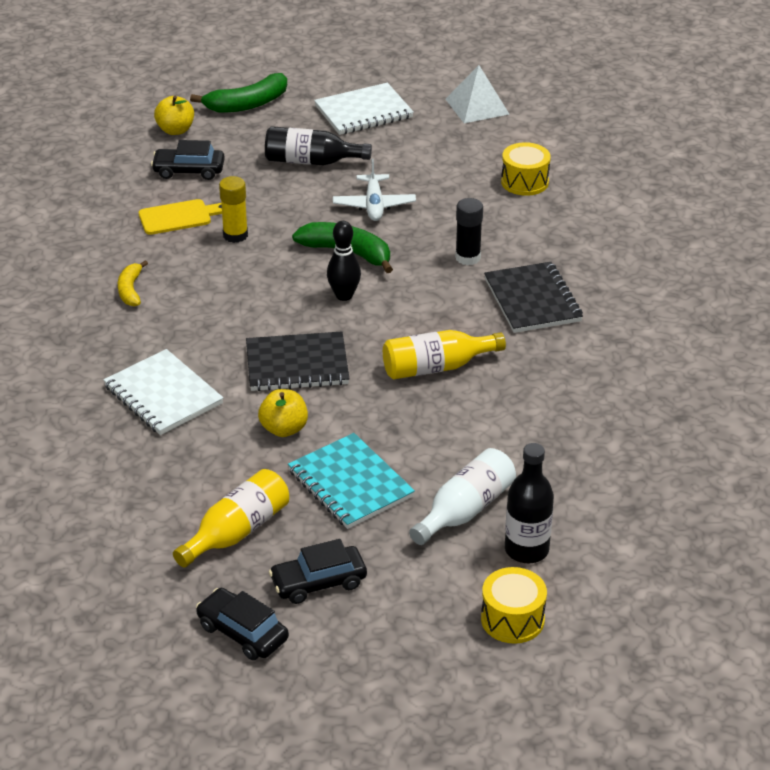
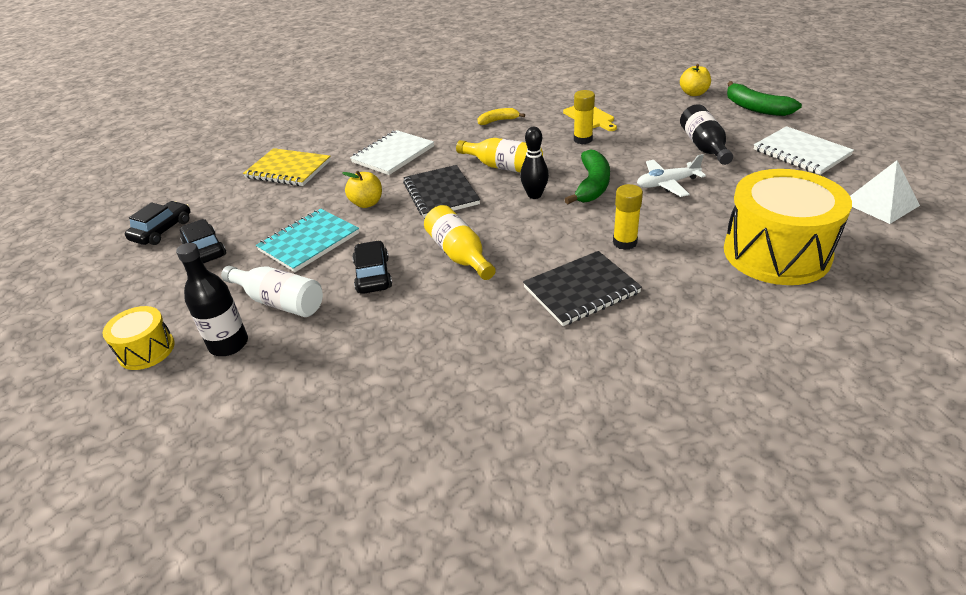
camera: 80 degrees right, 0 degrees up
black car [151,140,225,180] -> black car moved to [352,240,392,294]
yellow bottle [173,469,289,568] -> yellow bottle moved to [456,138,543,172]
black glue stick [455,198,483,265] -> yellow glue stick [613,184,643,250]
yellow drum [501,142,551,196] -> yellow drum [724,169,852,285], size x2.03
none -> yellow notebook [243,148,331,186]

